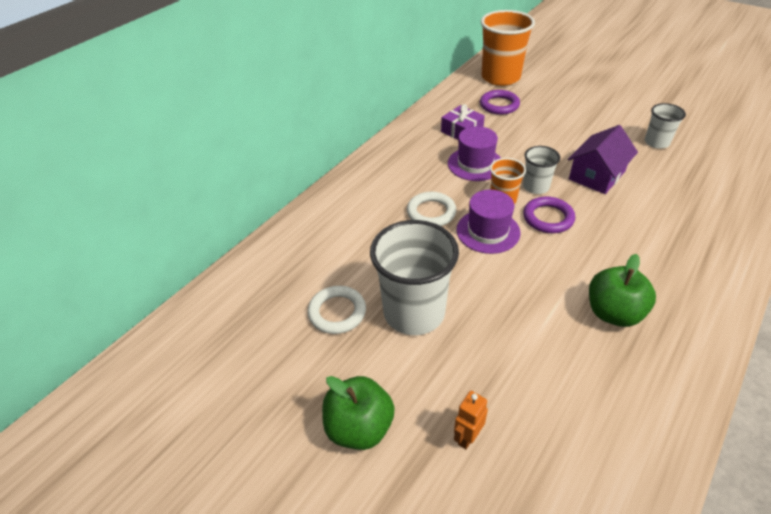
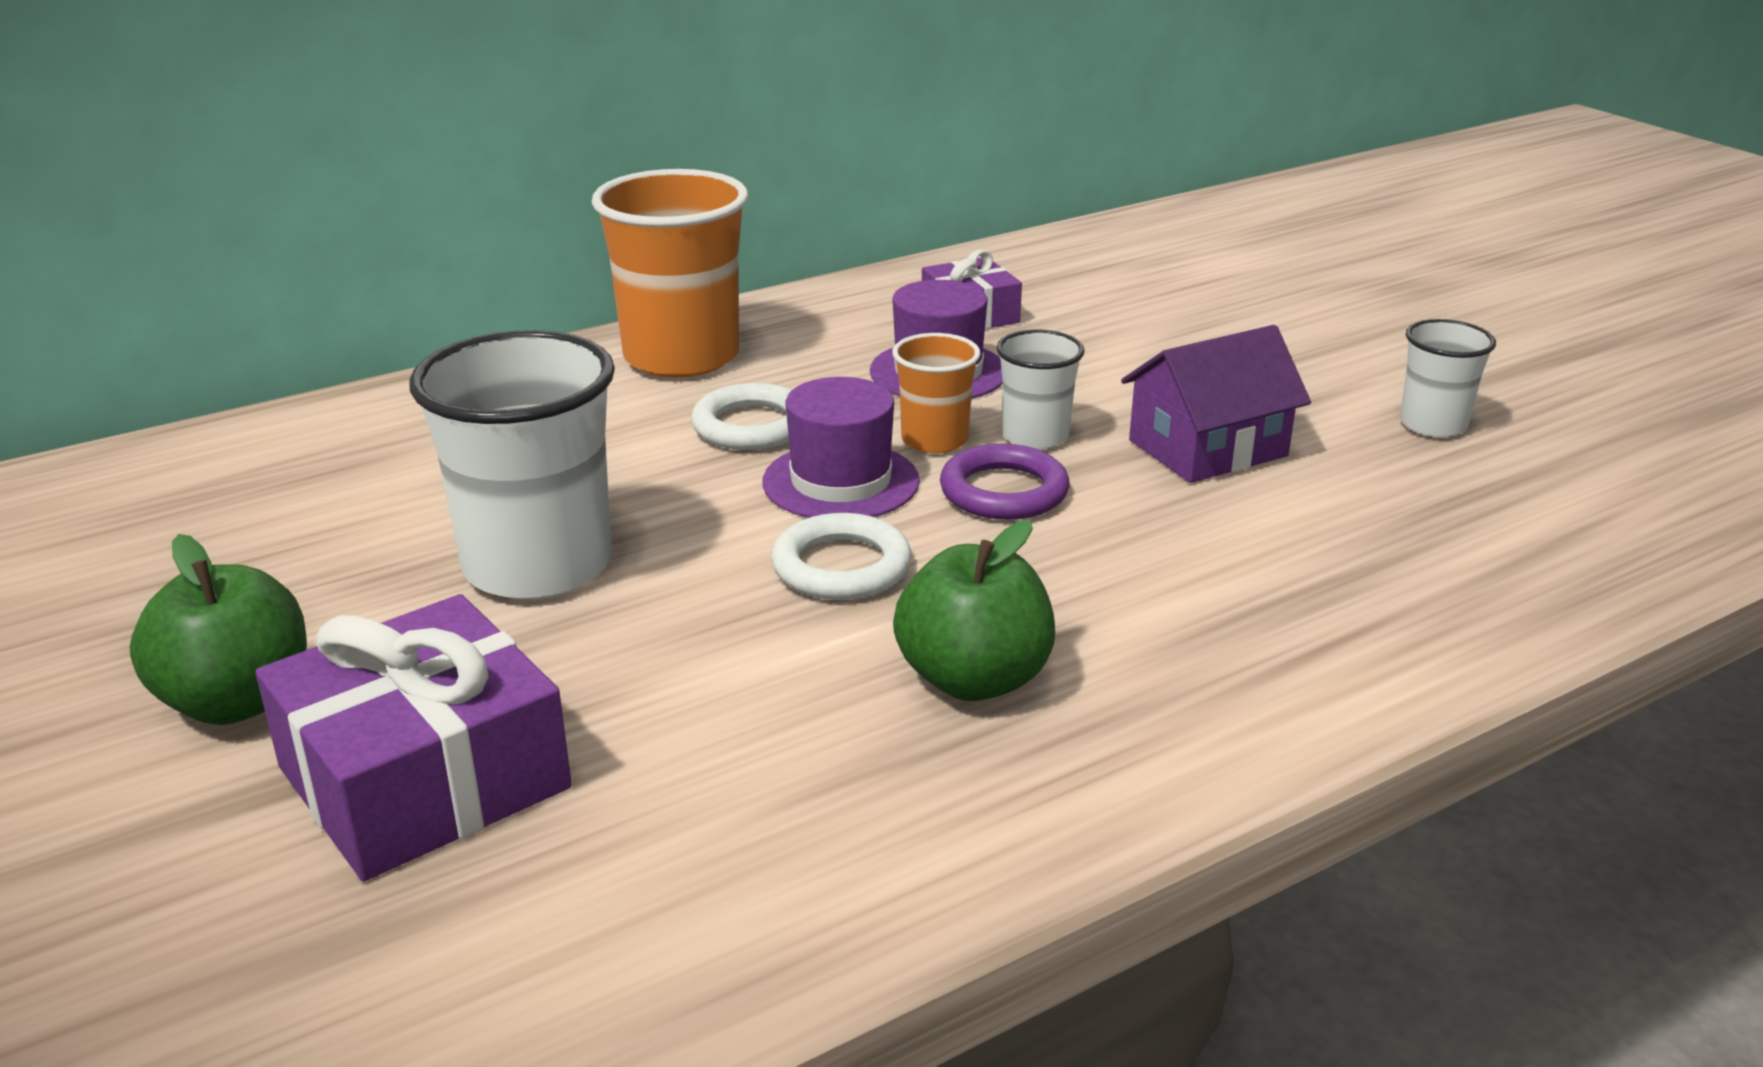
camera: 20 degrees right, 15 degrees down
white ring [308,286,366,334] -> white ring moved to [771,513,912,600]
orange robot [454,391,488,449] -> purple gift [255,594,572,881]
purple ring [480,90,520,115] -> none
orange cup [481,10,535,86] -> orange cup moved to [592,169,748,378]

